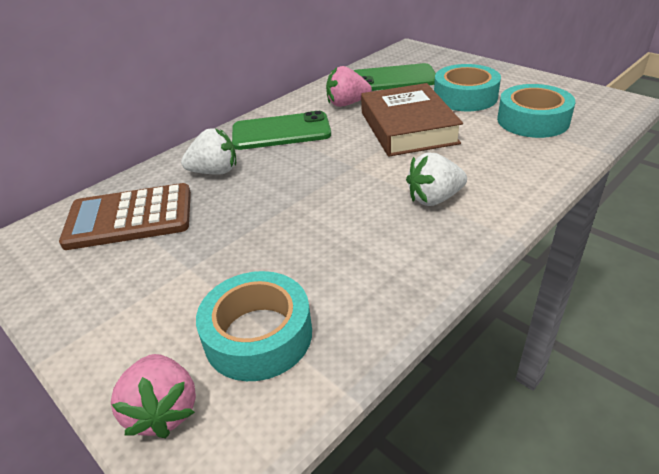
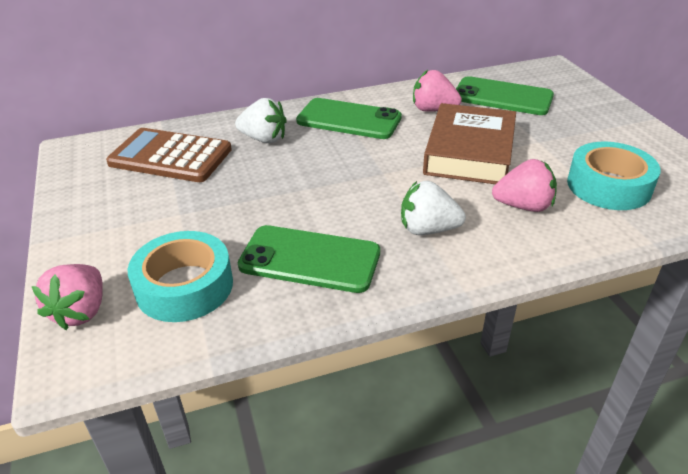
camera: 25 degrees right, 0 degrees up
turquoise tape [434,64,501,111] -> none
none -> green phone [238,225,380,293]
none -> pink strawberry [492,159,557,212]

